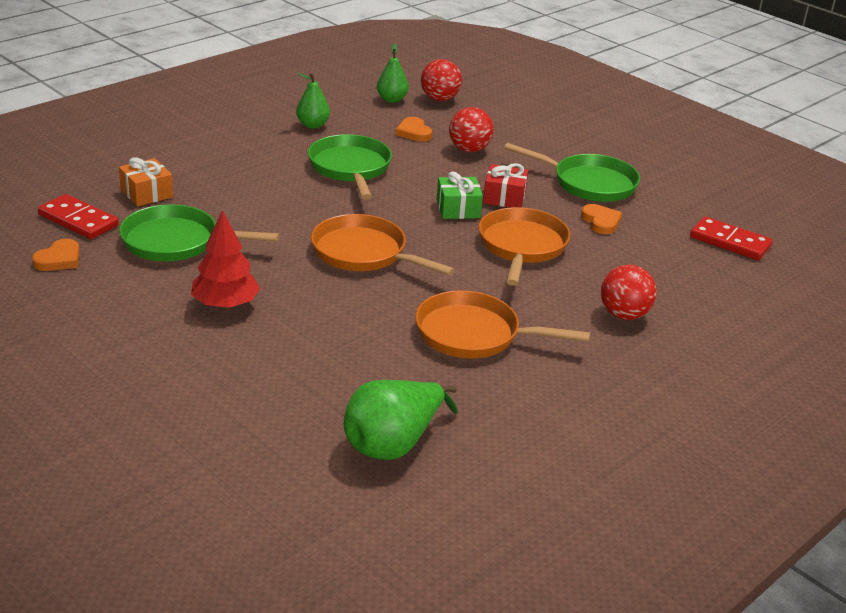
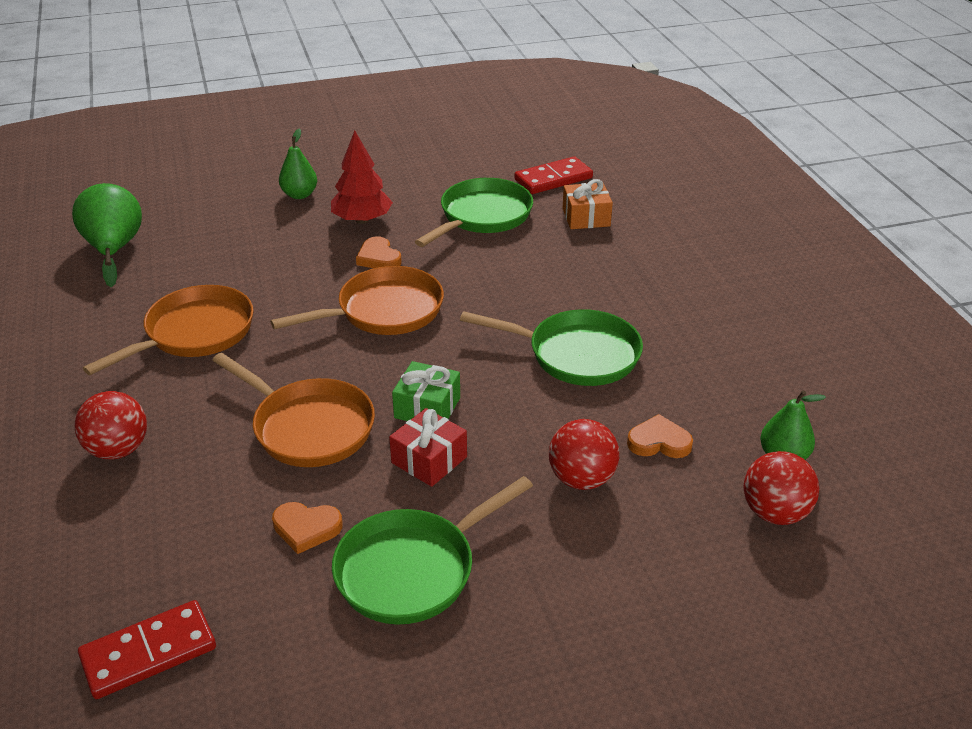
camera: 120 degrees right, 5 degrees up
orange heart [32,239,80,271] -> orange heart moved to [356,236,402,268]
green pear [296,73,330,129] -> green pear moved to [279,129,317,199]

